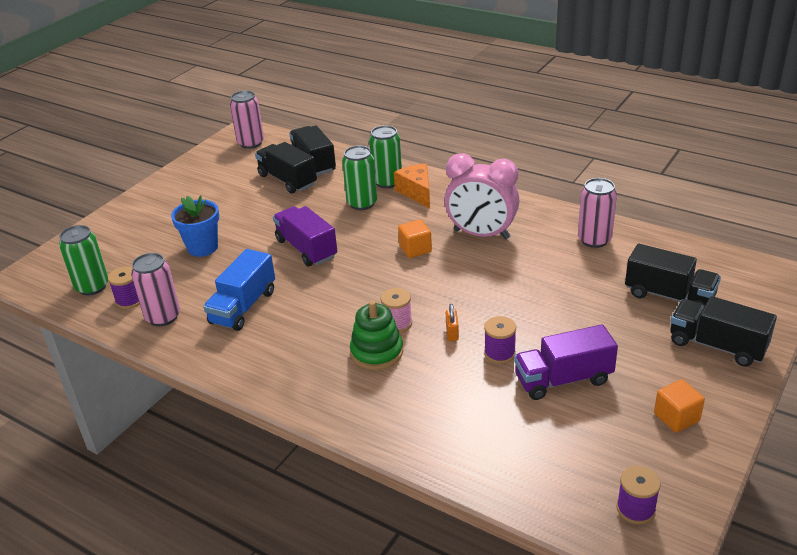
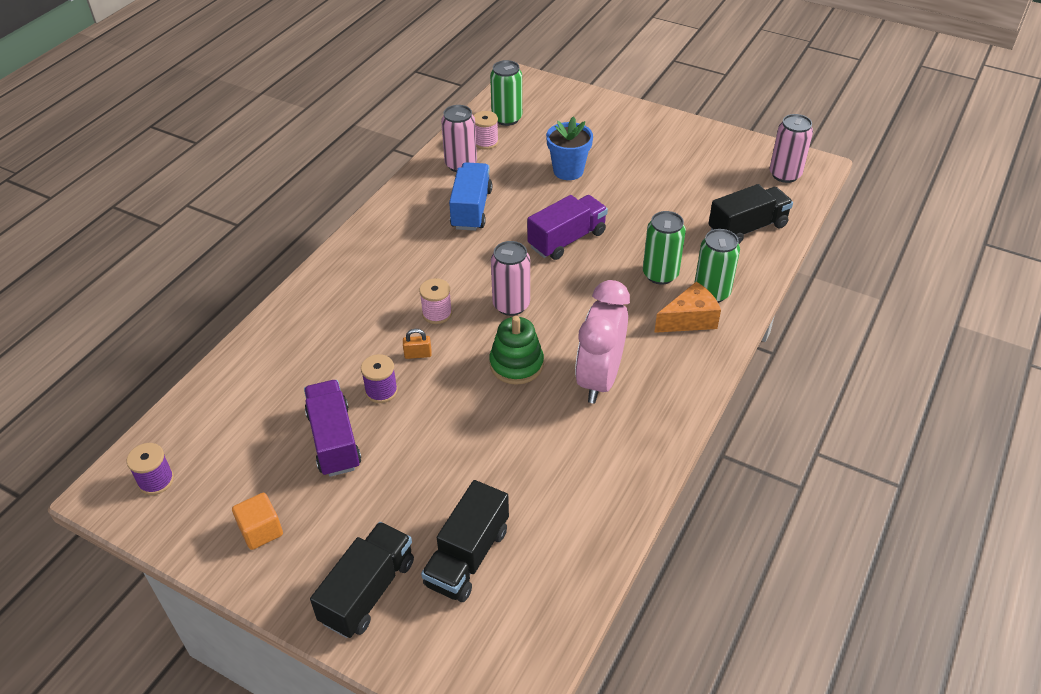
camera: 85 degrees right, 10 degrees up
purple spool [108,267,140,309] -> pink spool [474,111,499,150]
blue truck [203,249,275,331] -> blue truck turned 75 degrees clockwise [449,162,492,231]
black truck [255,142,317,194] -> none
green stacking toy [350,300,403,370] -> green stacking toy moved to [489,316,544,385]
orange cube [398,219,432,258] -> none
pink can [578,178,617,248] -> pink can moved to [491,241,530,316]

